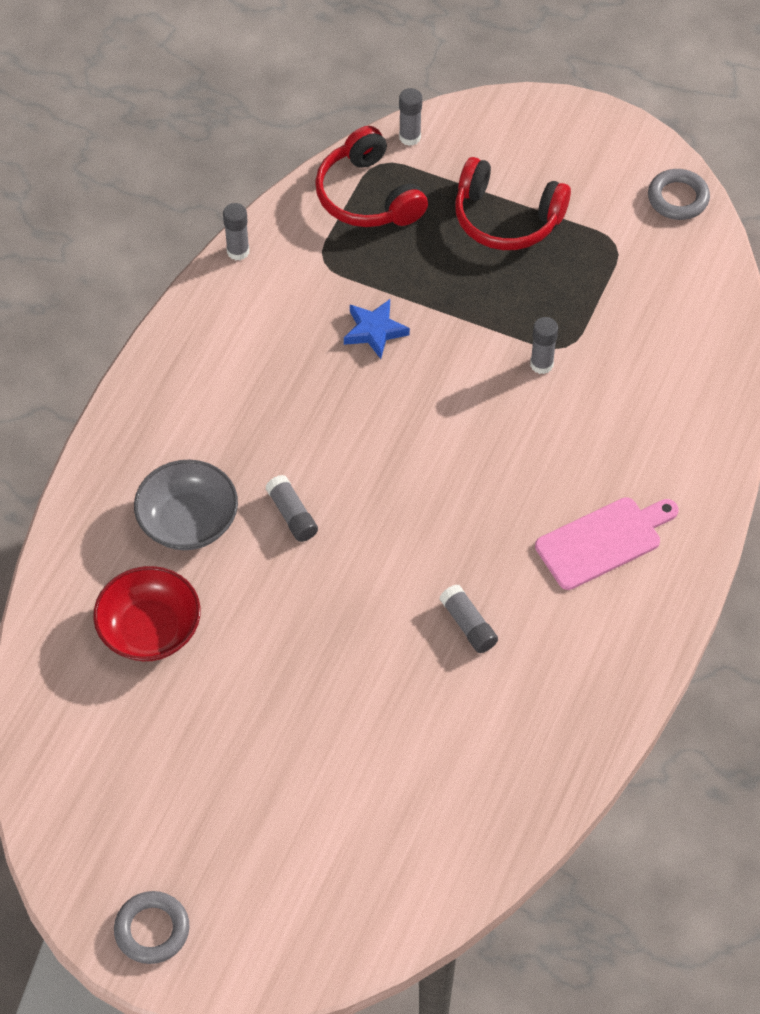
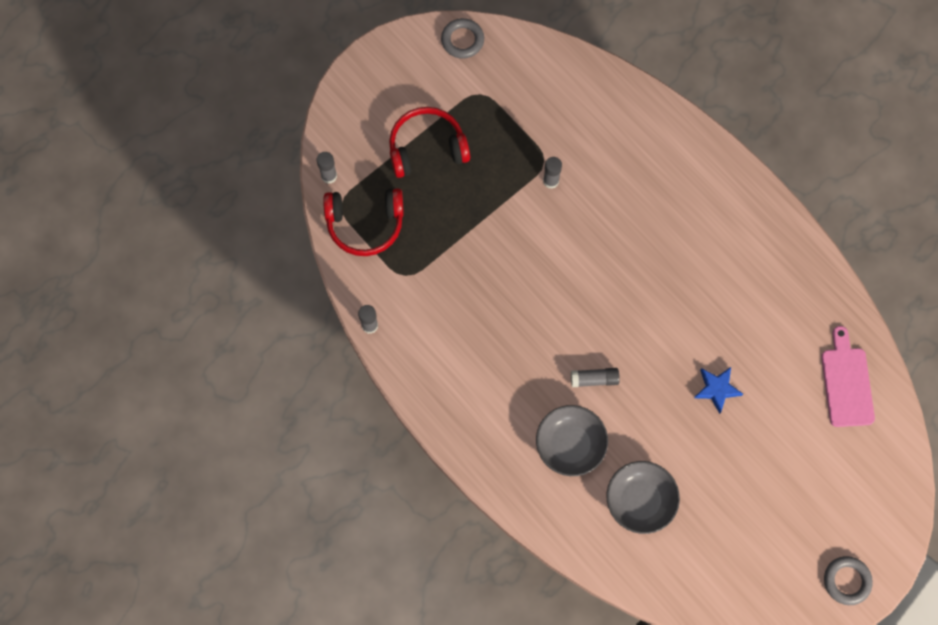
camera: 65 degrees left, 15 degrees up
red bowl [93,566,201,661] -> grey bowl [607,461,680,534]
blue star [344,299,410,359] -> blue star moved to [694,367,743,414]
grey glue stick [440,584,498,653] -> none
red headphones [455,157,571,250] -> red headphones turned 150 degrees counterclockwise [389,107,470,178]
pink cutting board [535,497,678,590] -> pink cutting board moved to [821,326,875,427]

